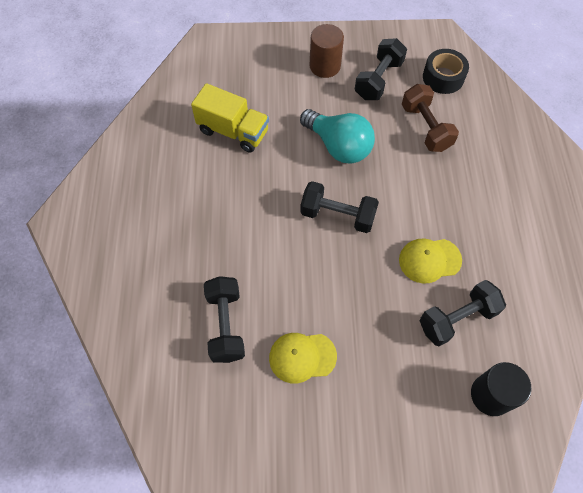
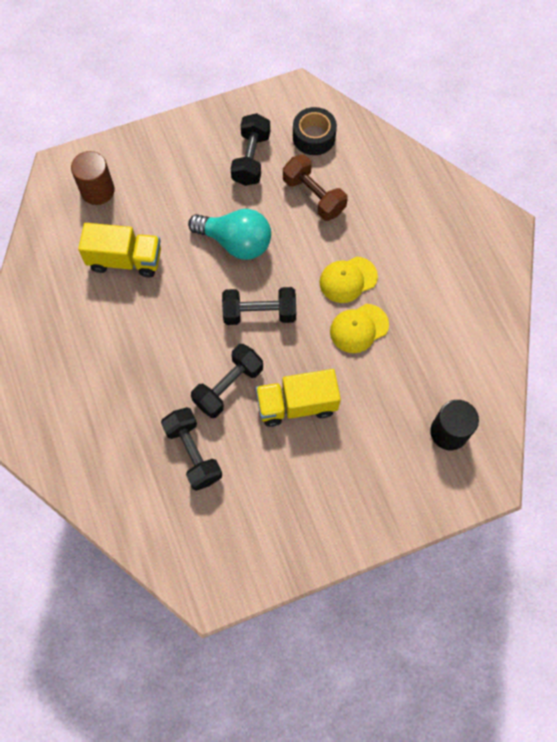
camera: 20 degrees left, 5 degrees up
yellow cap [269,333,337,384] -> yellow cap moved to [319,257,378,303]
brown cylinder [310,24,344,78] -> brown cylinder moved to [71,151,115,205]
black dumbbell [420,280,506,346] -> black dumbbell moved to [191,344,263,418]
none -> yellow truck [256,369,341,427]

